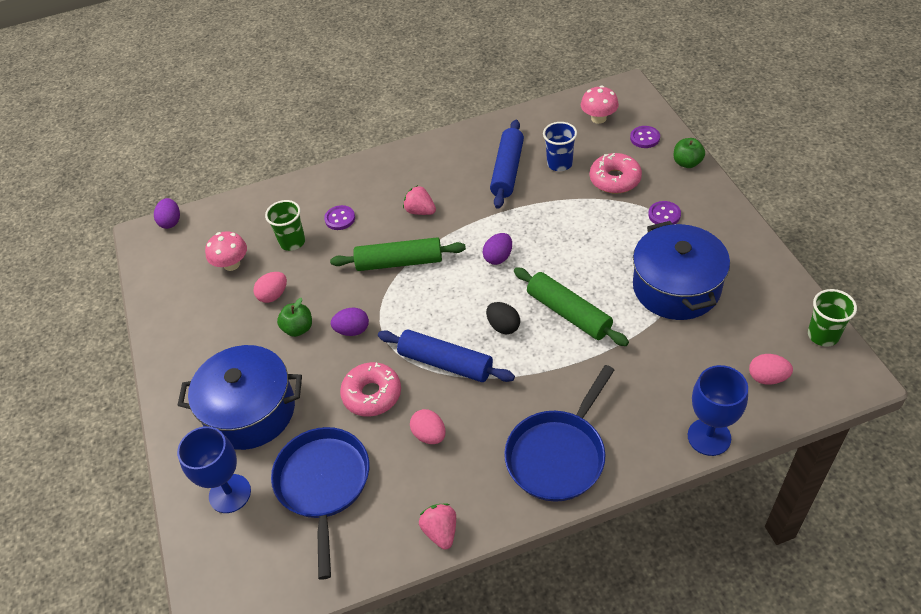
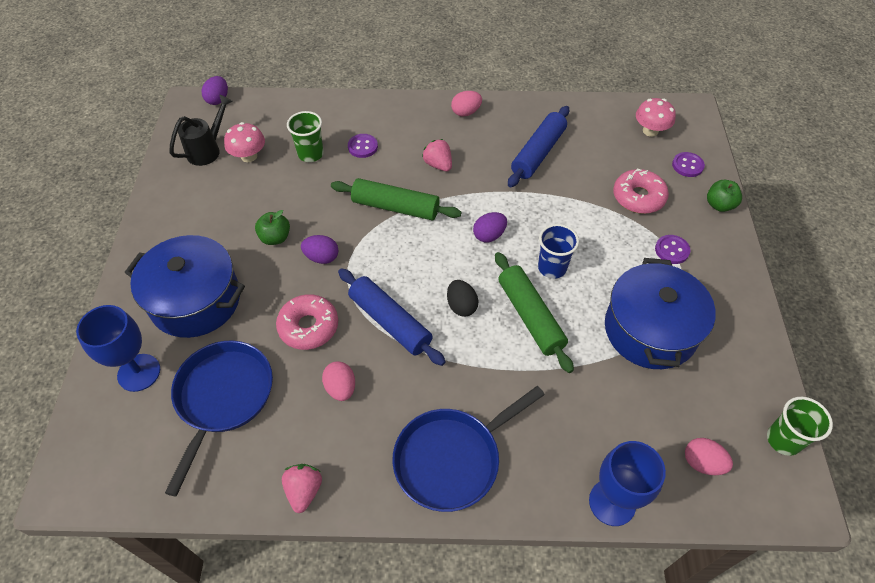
camera: 15 degrees right, 5 degrees up
pink egg [254,272,287,303] -> pink egg moved to [451,91,482,117]
blue cup [543,122,577,171] -> blue cup moved to [538,224,579,279]
none -> black watering can [170,95,233,166]

